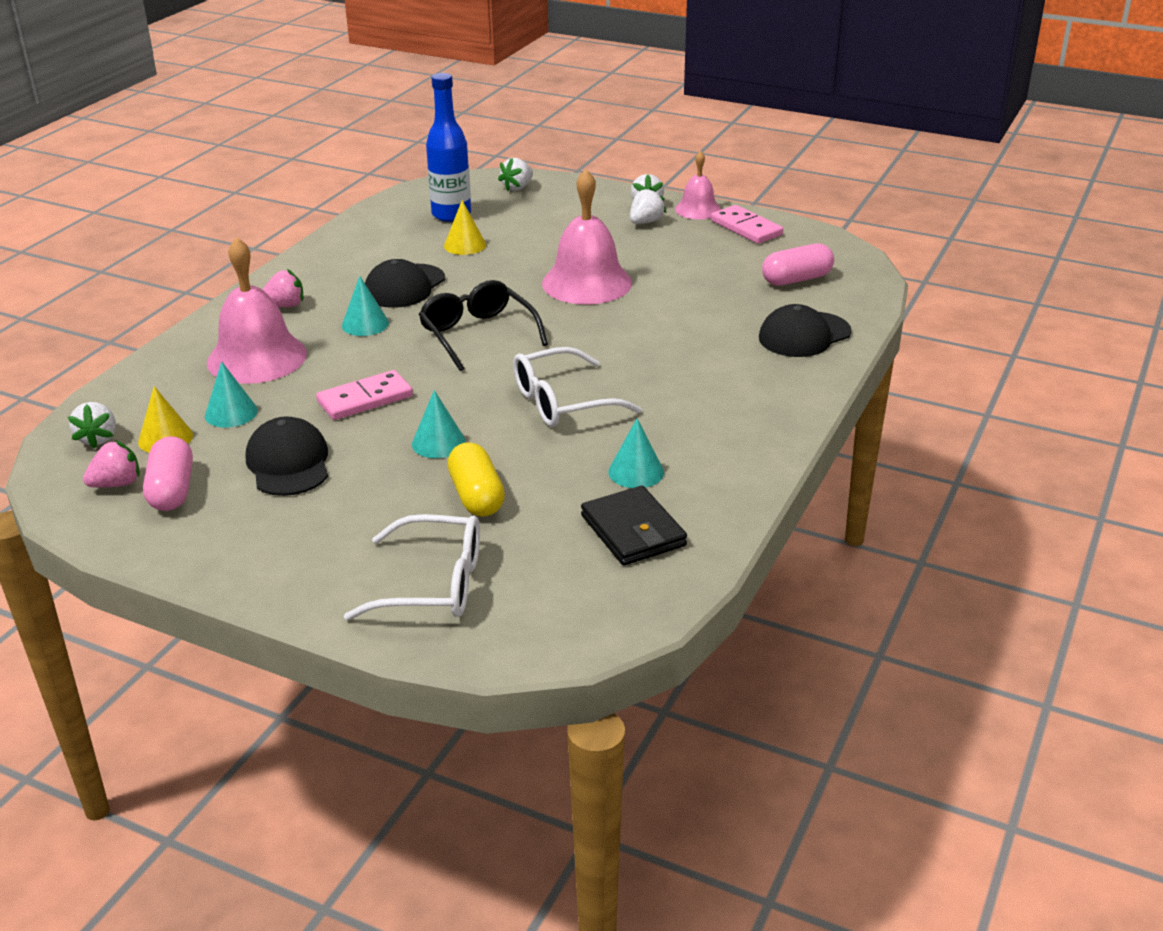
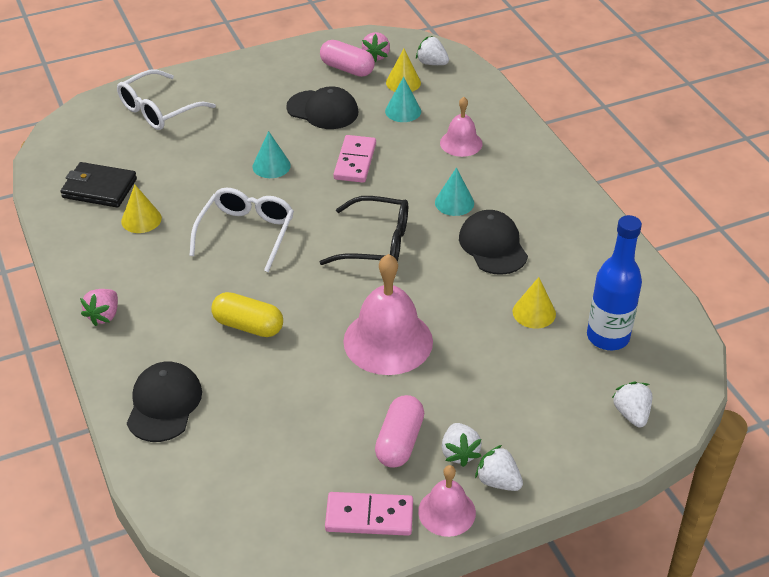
camera: 130 degrees right, 10 degrees up
pink bell [207,237,307,384] -> pink bell [440,97,483,157], size x0.57
pink strawberry [262,269,303,307] -> pink strawberry moved to [80,289,118,326]
yellow capsule [447,442,505,517] -> yellow capsule moved to [211,292,283,337]
turquoise cone [608,418,664,488] -> yellow cone [121,185,162,233]
pink capsule [762,243,834,286] -> pink capsule moved to [375,395,424,468]

